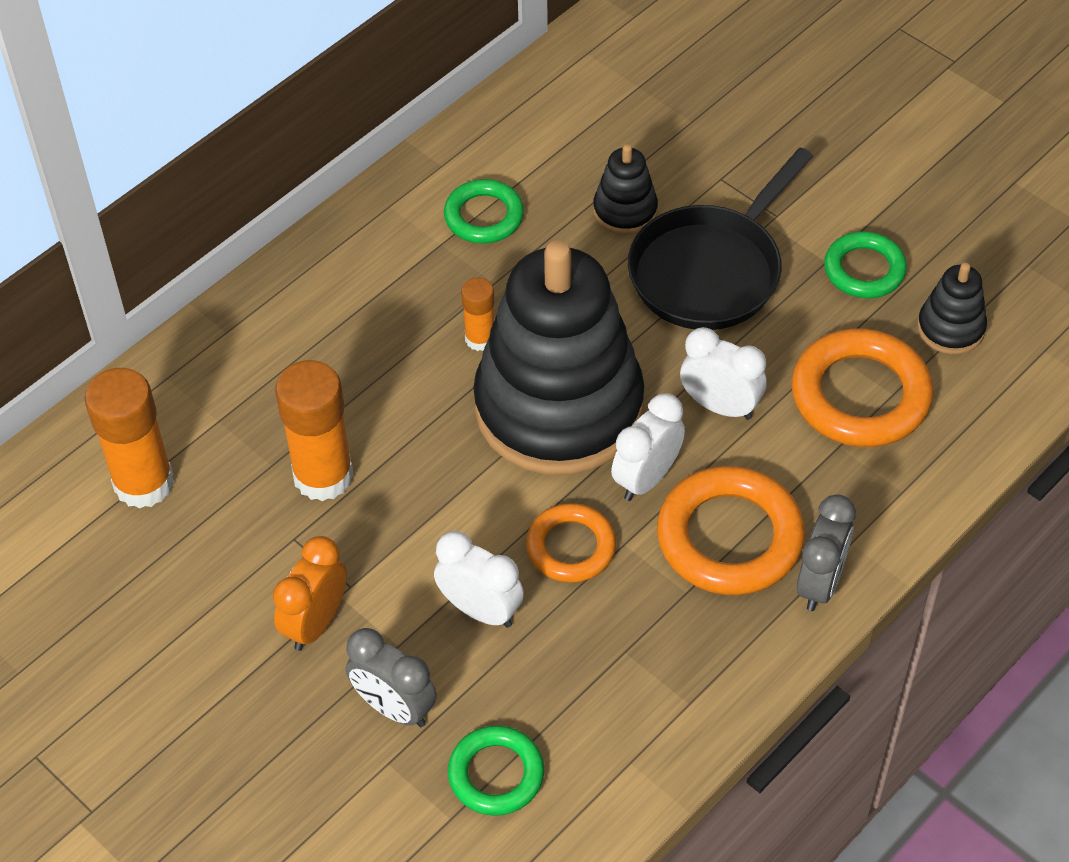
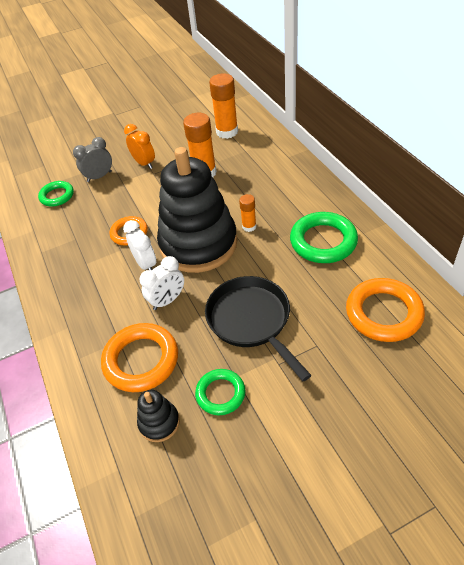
camera: 115 degrees right, 5 degrees down
white clock [434,531,524,628] -> none
green ring [444,179,524,244] -> green ring [290,212,358,263], size x1.64
black stacking toy [593,144,658,235] -> none
orange ring [657,466,805,595] -> orange ring moved to [346,278,425,342]
grey clock [797,494,856,611] -> none

